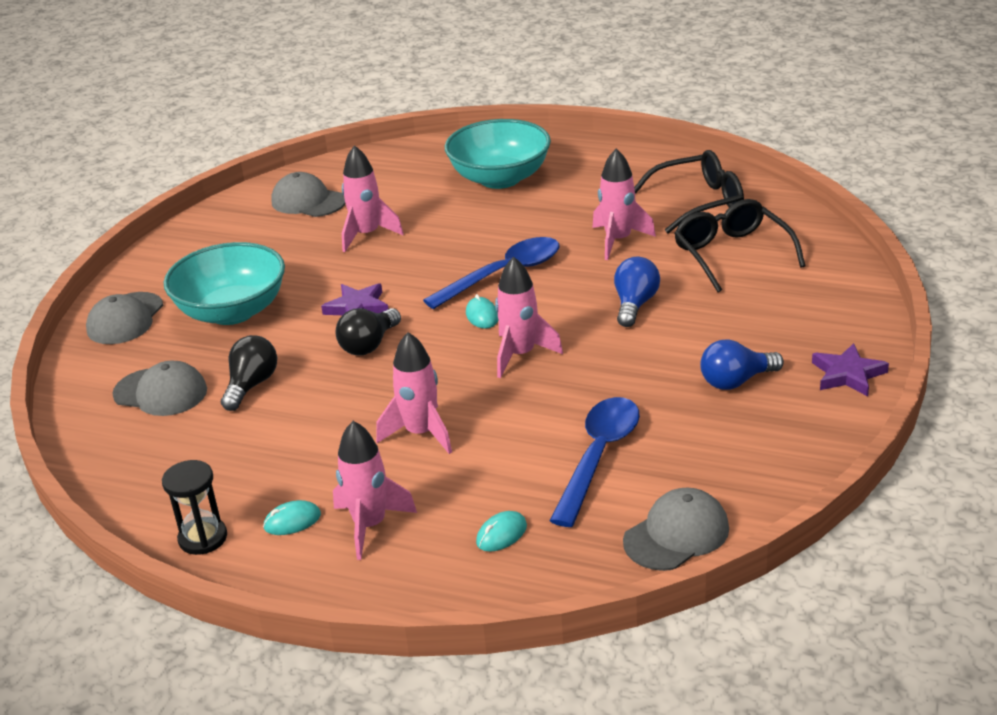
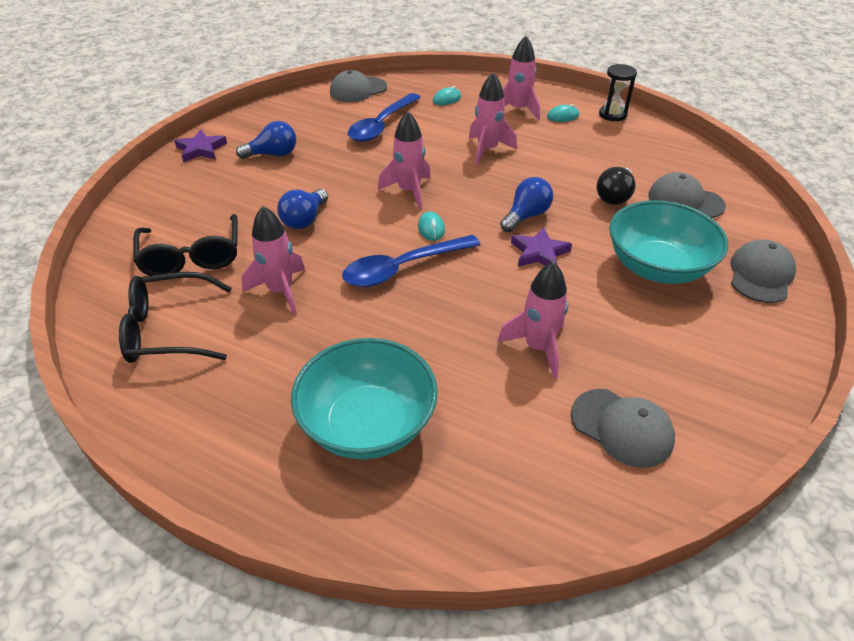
camera: 175 degrees left, 10 degrees up
black light bulb [335,308,401,355] -> blue light bulb [500,177,553,232]

